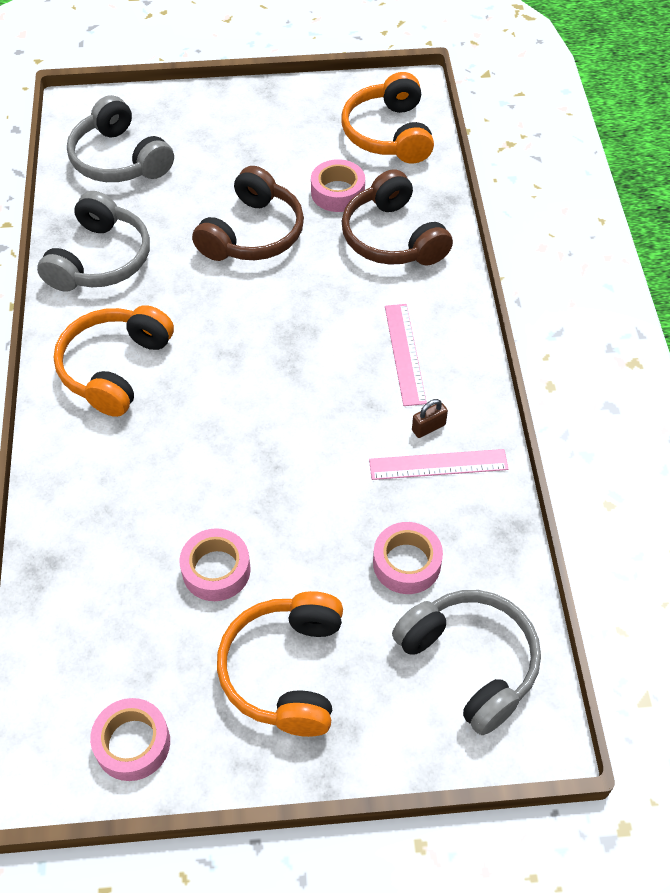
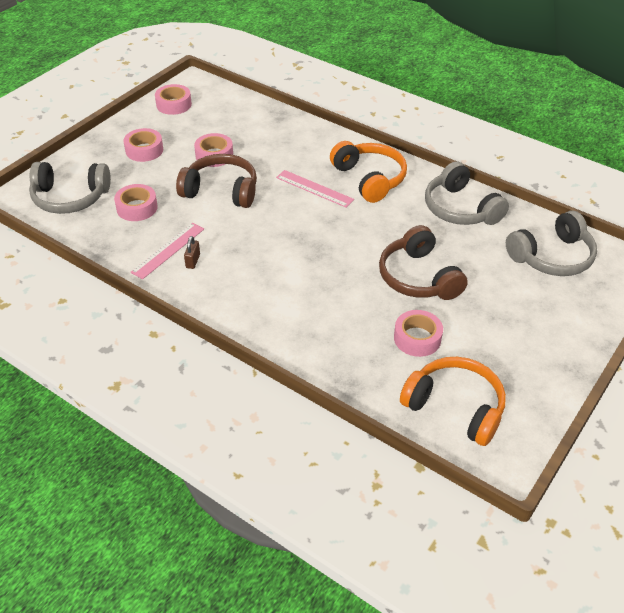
camera: 130 degrees right, 10 degrees down
grey headphones [67,95,174,182] -> grey headphones turned 150 degrees clockwise [506,211,597,276]
orange headphones [217,591,343,737] -> pink tape [123,128,163,162]
brown headphones [342,169,453,265] -> brown headphones moved to [176,154,257,208]
pink ruler [385,304,427,406] -> pink ruler moved to [276,170,354,208]

